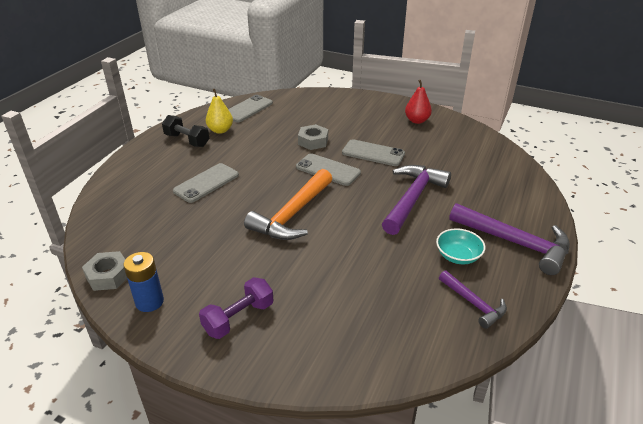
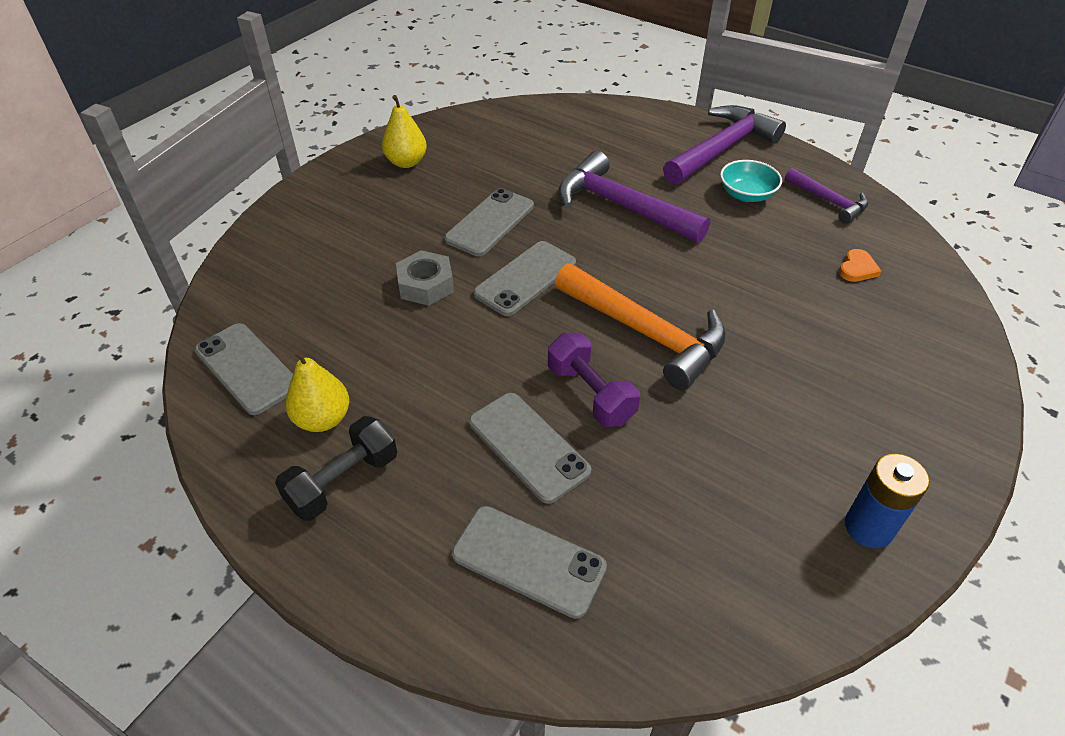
camera: 80 degrees left, 10 degrees up
grey nut [82,251,127,291] -> none
purple dumbbell [199,277,273,339] -> purple dumbbell moved to [548,333,640,427]
red pear [405,80,432,124] -> yellow pear [382,95,427,168]
purple hammer [439,270,507,329] -> purple hammer turned 75 degrees clockwise [785,168,869,224]
none -> grey phone [452,506,607,619]
none -> orange heart [839,249,881,282]

